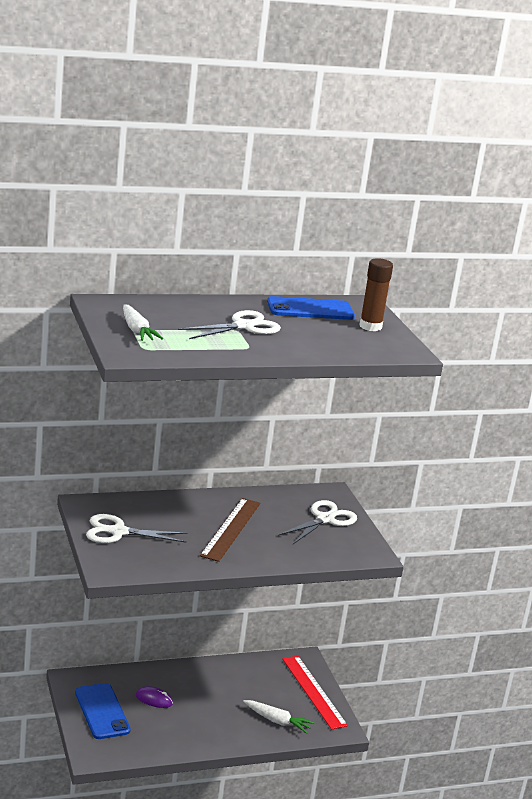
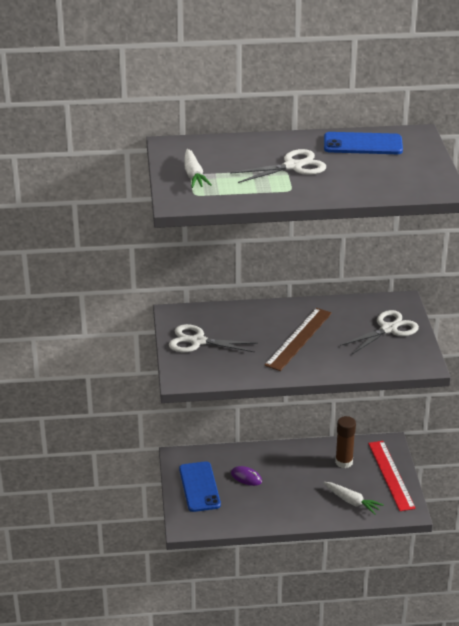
camera: 15 degrees right, 10 degrees up
brown glue stick [359,258,393,331] -> brown glue stick moved to [335,416,356,468]

